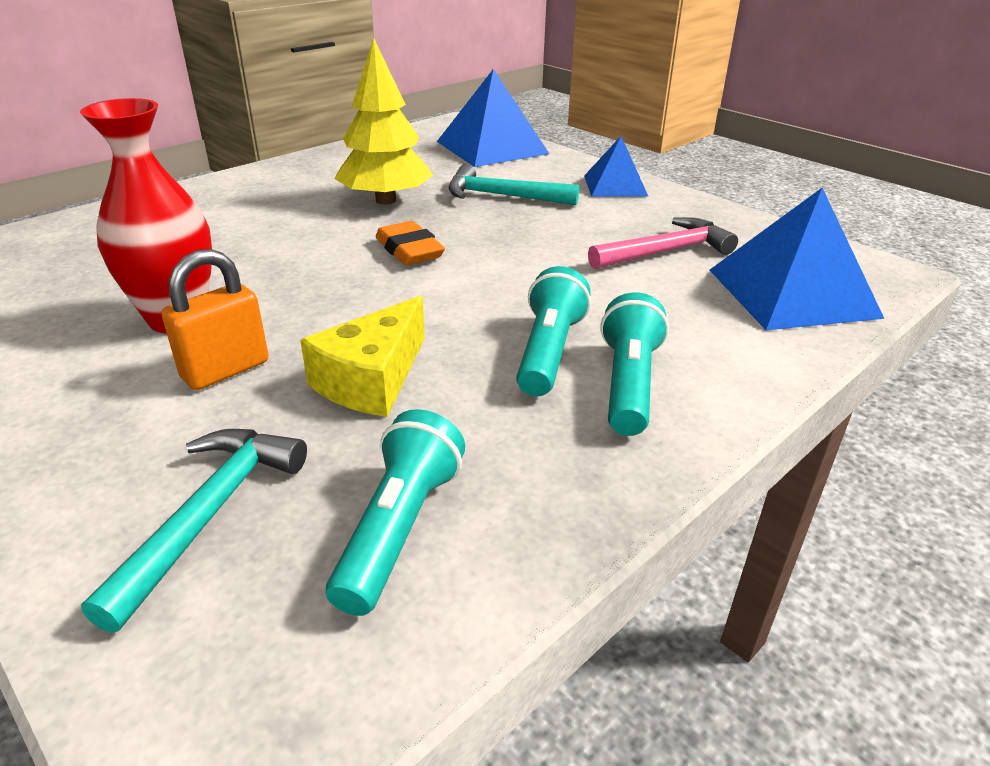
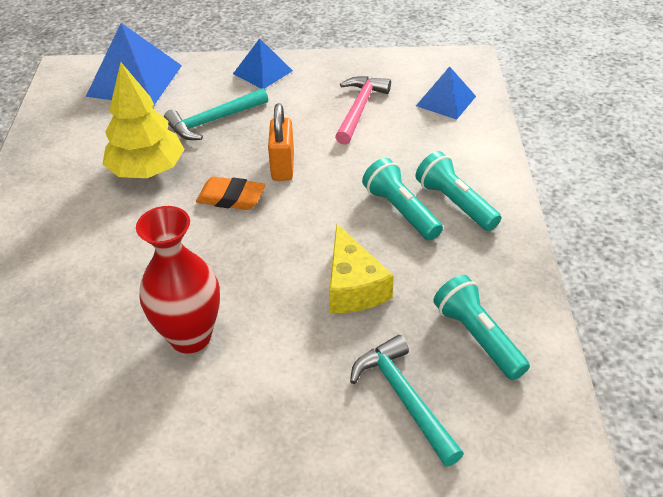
camera: 45 degrees left, 10 degrees up
orange padlock [162,249,269,390] -> orange padlock moved to [268,103,294,181]
blue pyramid [710,188,884,330] -> blue pyramid [416,66,476,120], size x0.60

